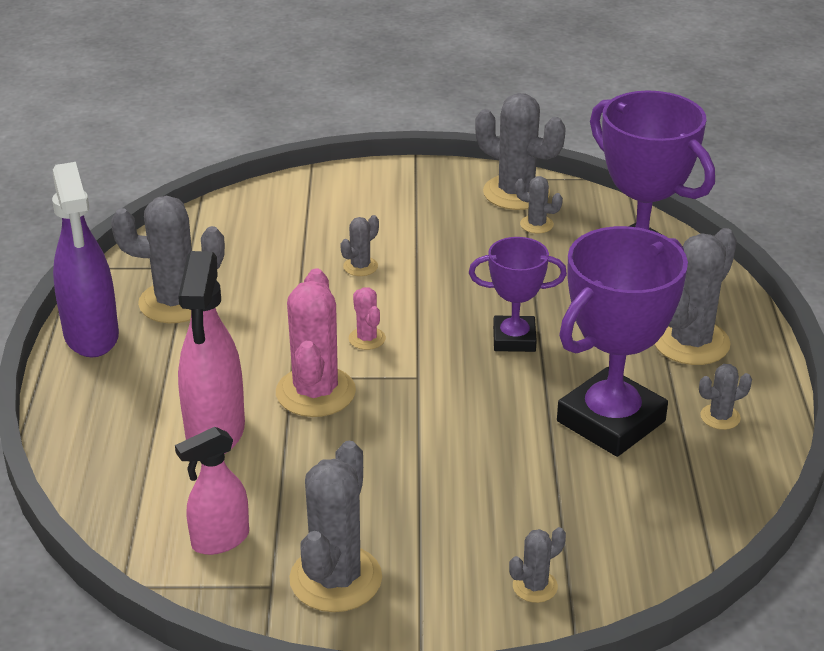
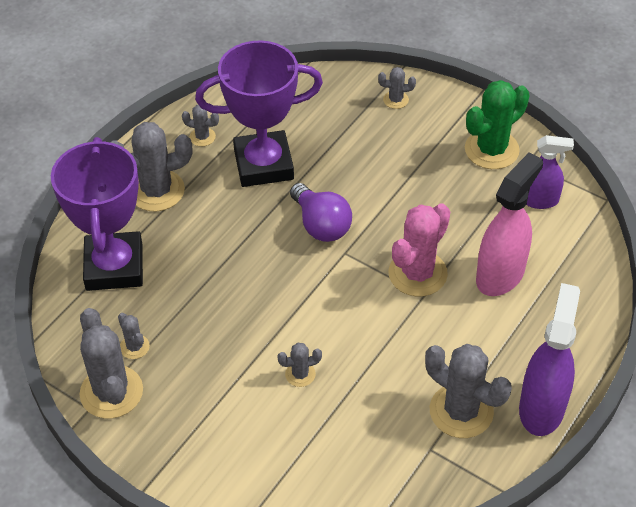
camera: 145 degrees left, 15 degrees up
pink spray bottle [175,427,249,555] -> purple spray bottle [526,135,574,209]
grey cactus [289,441,382,612] -> green cactus [465,80,530,169]
pink cactus [349,287,386,350] -> none
purple trophy [469,237,567,352] -> none
none -> purple light bulb [290,183,352,242]

